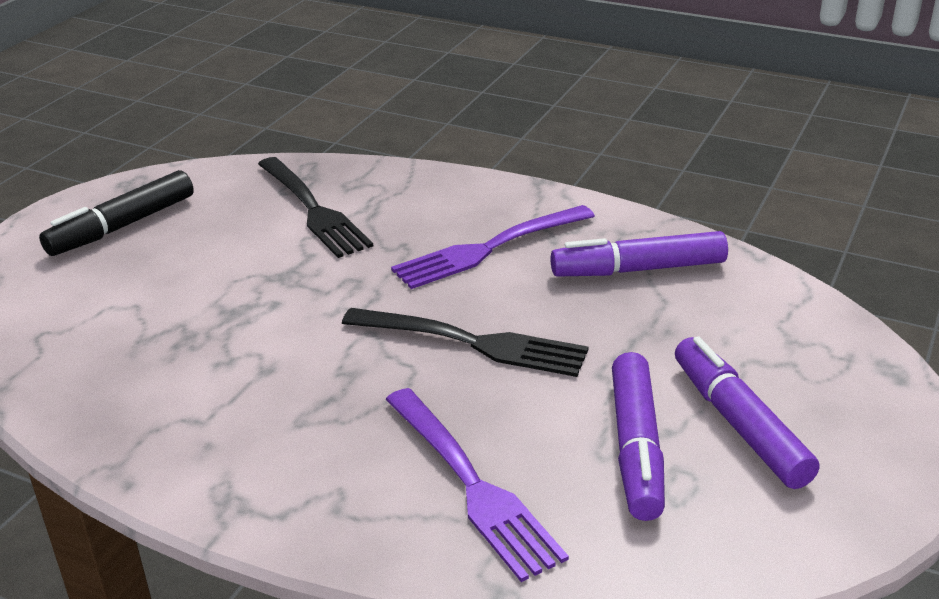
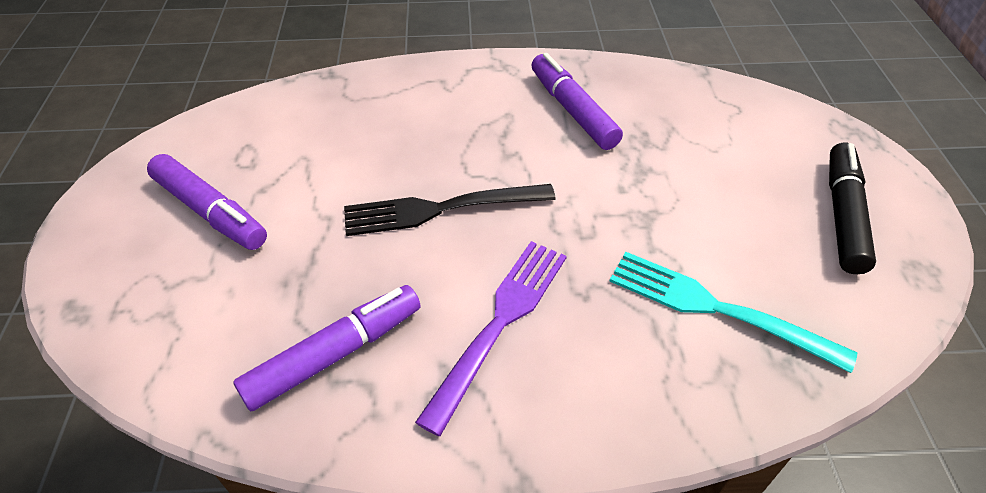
camera: 150 degrees right, 15 degrees up
black fork [258,157,373,258] -> turquoise fork [609,252,857,373]
purple fork [385,388,569,582] -> none
purple marker [612,352,665,521] -> purple marker moved to [531,53,623,150]

